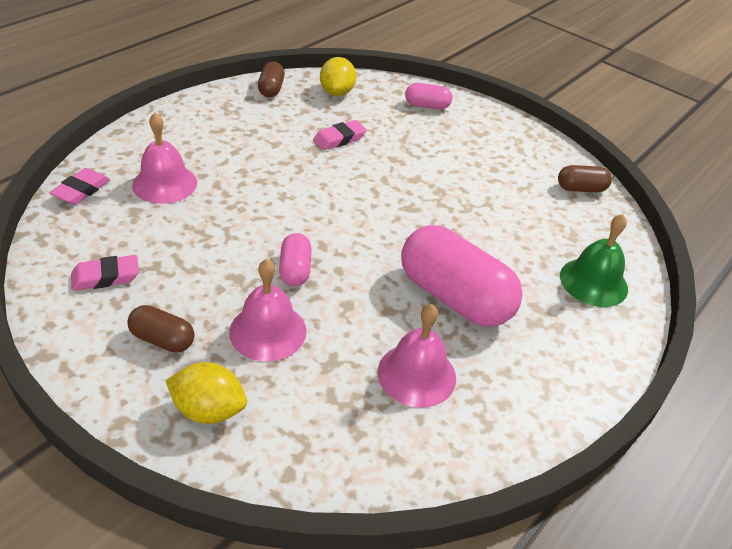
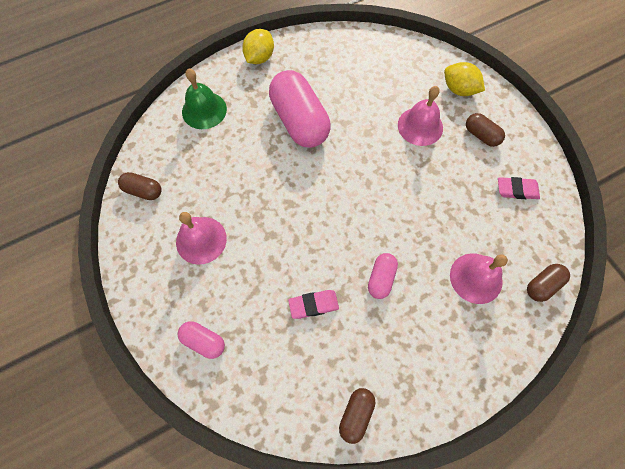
camera: 155 degrees left, 25 degrees up
pink eraser [49,168,110,205] -> brown capsule [527,264,570,302]
pink capsule [279,233,312,286] -> pink capsule moved to [368,253,398,299]
yellow lemon [320,57,356,96] -> yellow lemon moved to [242,29,274,64]
pink bell [378,304,456,408] -> pink bell moved to [176,212,227,265]

